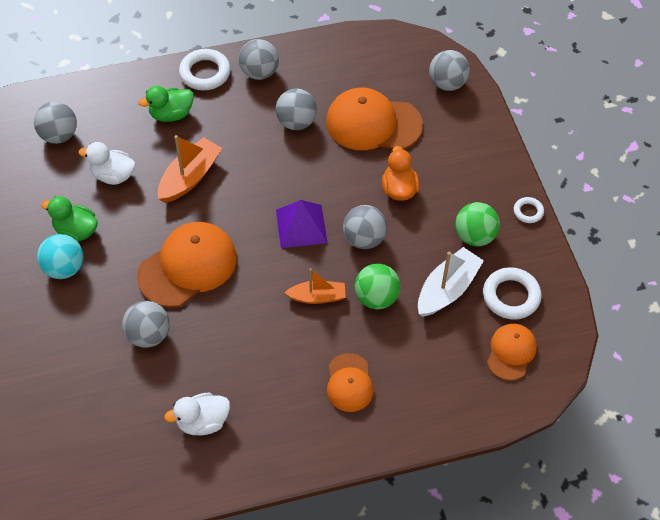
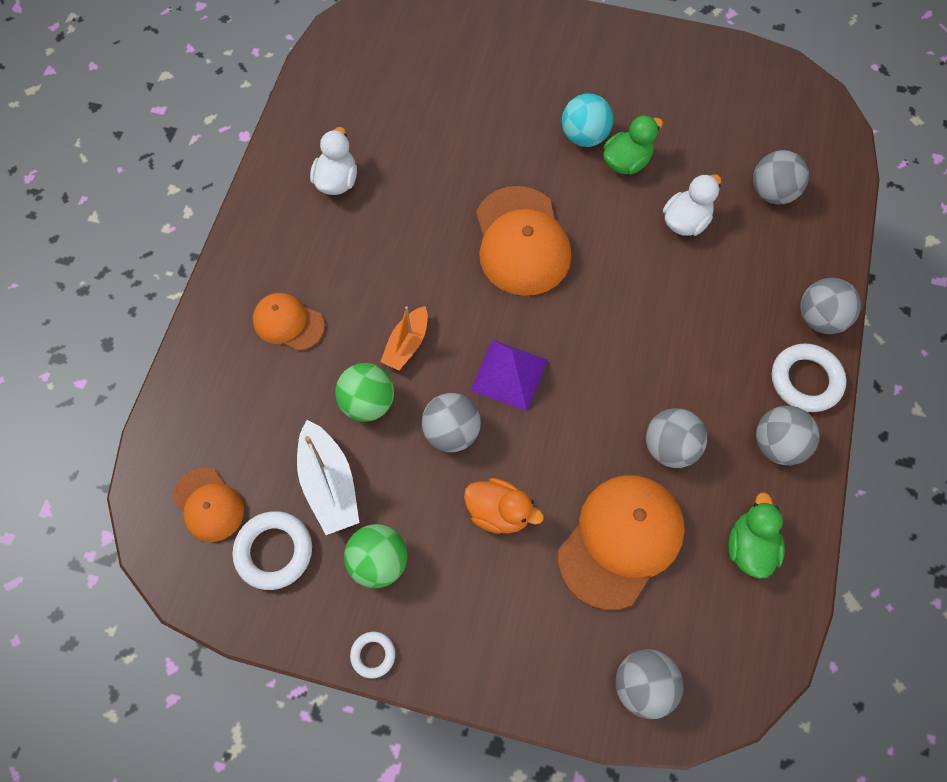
camera: 120 degrees right, 10 degrees up
grey ball [122,301,170,348] -> grey ball moved to [801,278,861,334]
green duck [138,86,194,122] -> green duck moved to [728,492,785,579]
orange boat [158,135,222,203] -> none

